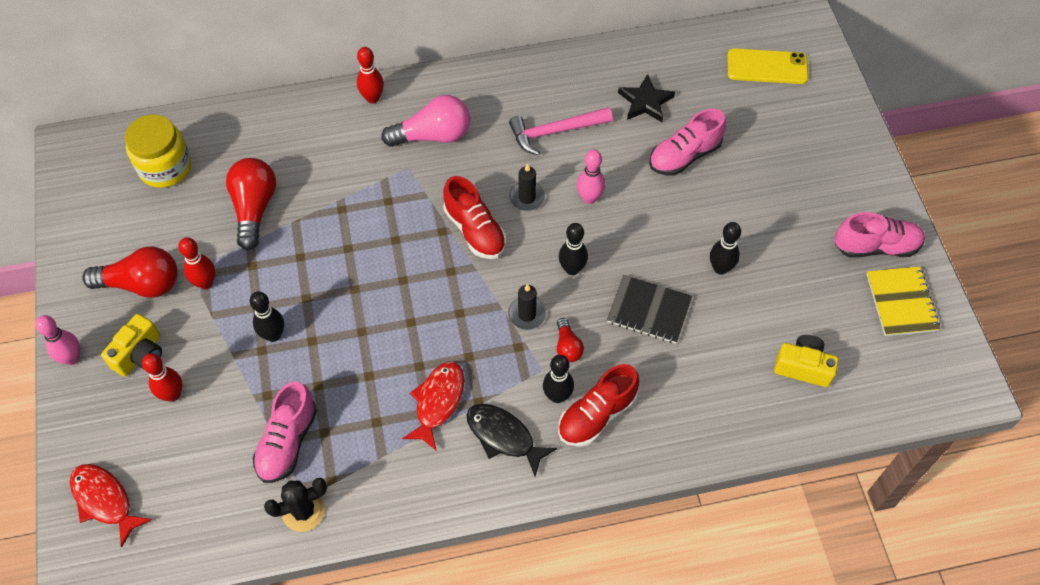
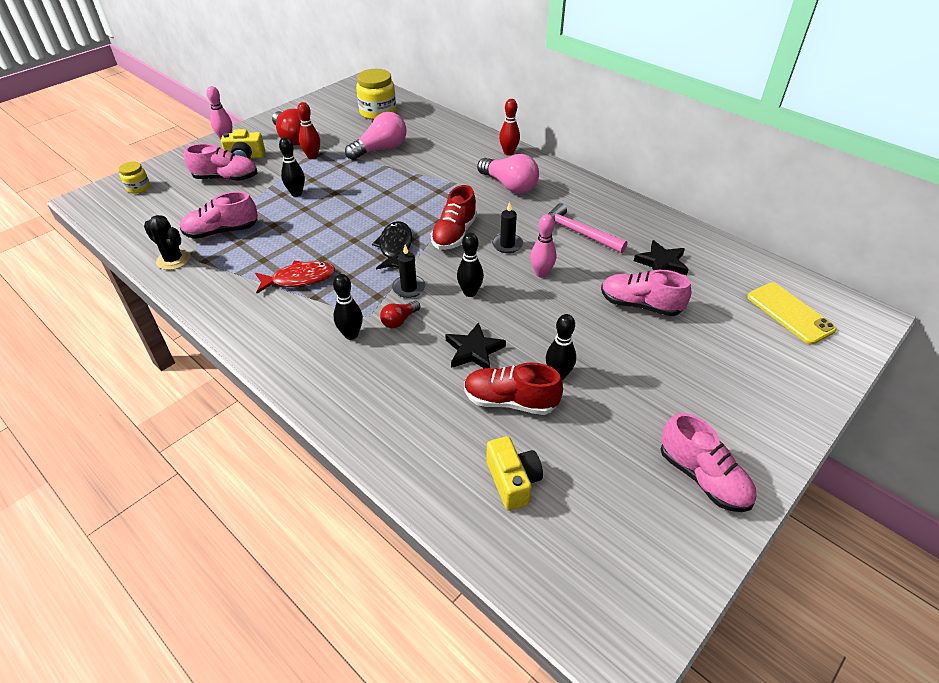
camera: 55 degrees right, 15 degrees down
red fish [70,464,152,548] -> yellow jar [119,162,150,194]
red bowling pin [142,353,182,402] -> pink shoe [184,143,257,181]
red light bulb [226,158,276,250] -> pink light bulb [345,112,407,160]
black fish [466,404,557,476] -> black fish moved to [372,221,412,269]
red shoe [558,364,639,447] -> red shoe moved to [464,362,563,415]
black notebook [607,275,692,344] -> black star [445,322,506,368]
yellow notebook [866,266,940,336] -> none

